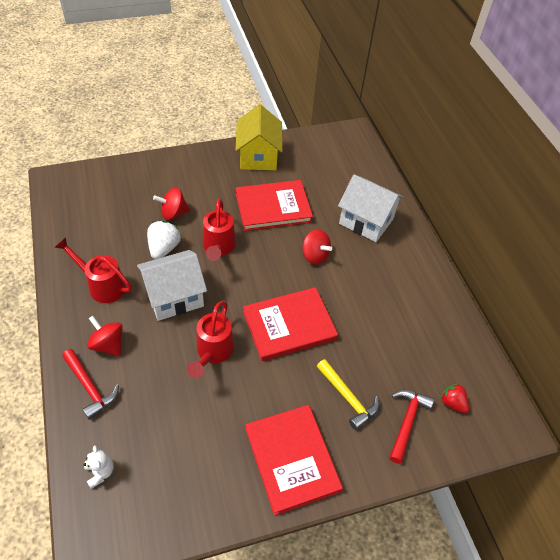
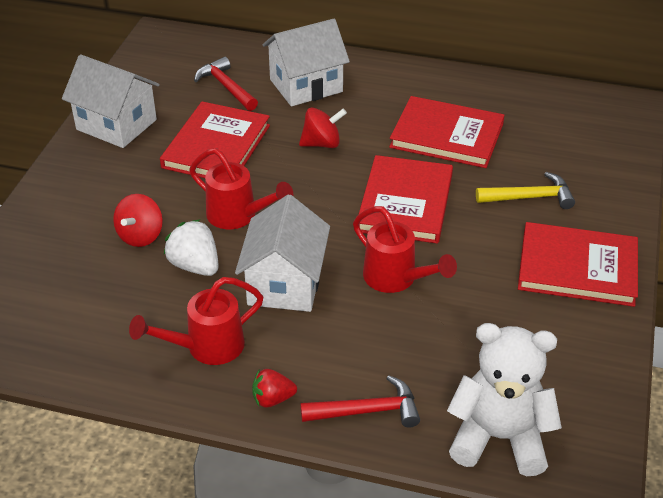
camera: 55 degrees left, 10 degrees down
white teddy bear [84,445,114,489] -> white teddy bear [447,323,562,476], size x2.34
red spinning top [87,316,123,356] -> none
yellow house [235,104,283,170] -> white house [62,54,160,148]
red hammer [389,390,434,464] -> red hammer moved to [194,57,258,111]
red strawberry [440,383,470,413] -> red strawberry moved to [252,369,297,408]
none -> red book [389,96,505,168]

